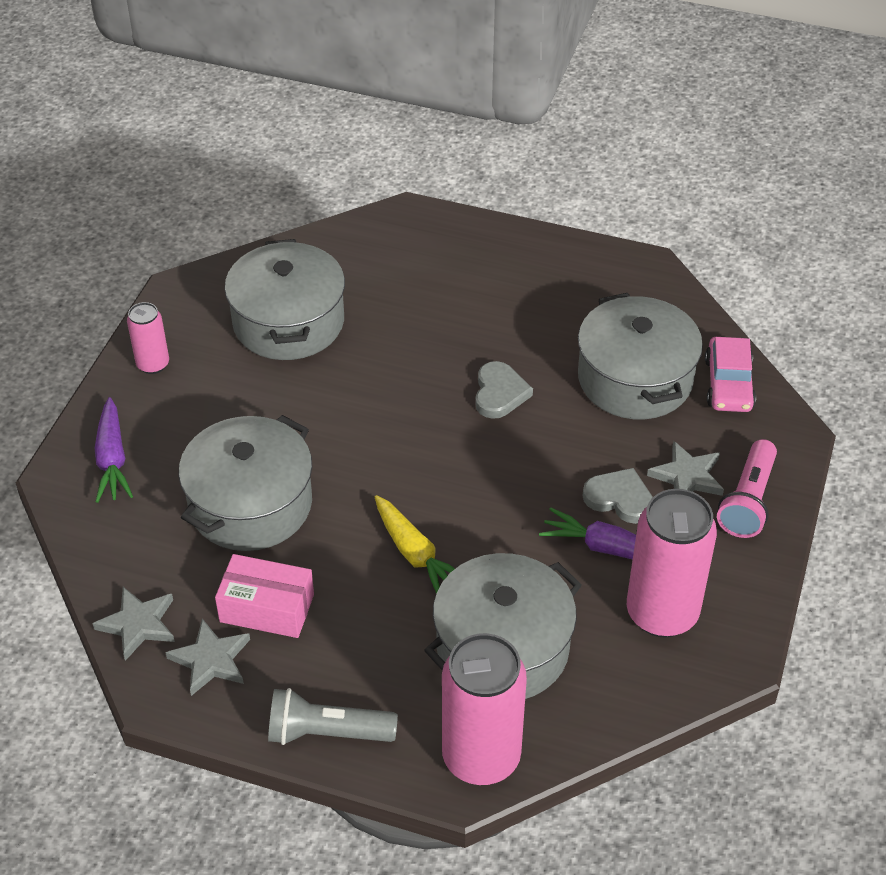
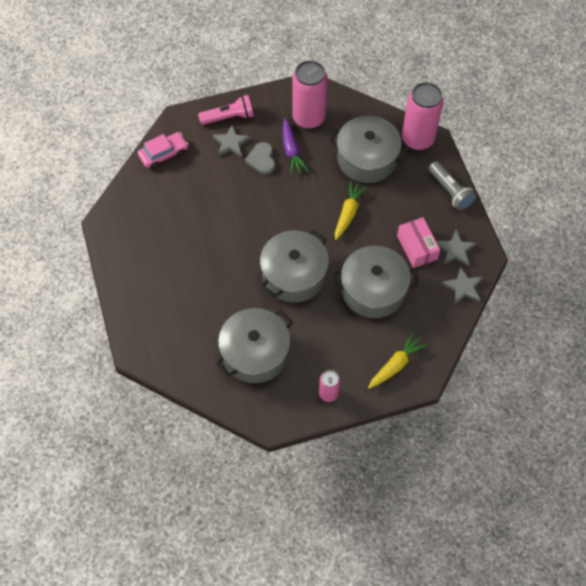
camera: 125 degrees left, 15 degrees up
purple carrot [95,397,133,503] -> yellow carrot [368,332,427,389]
grey heart [475,361,533,419] -> none
grey pot [578,293,703,419] -> grey pot moved to [260,230,329,303]

